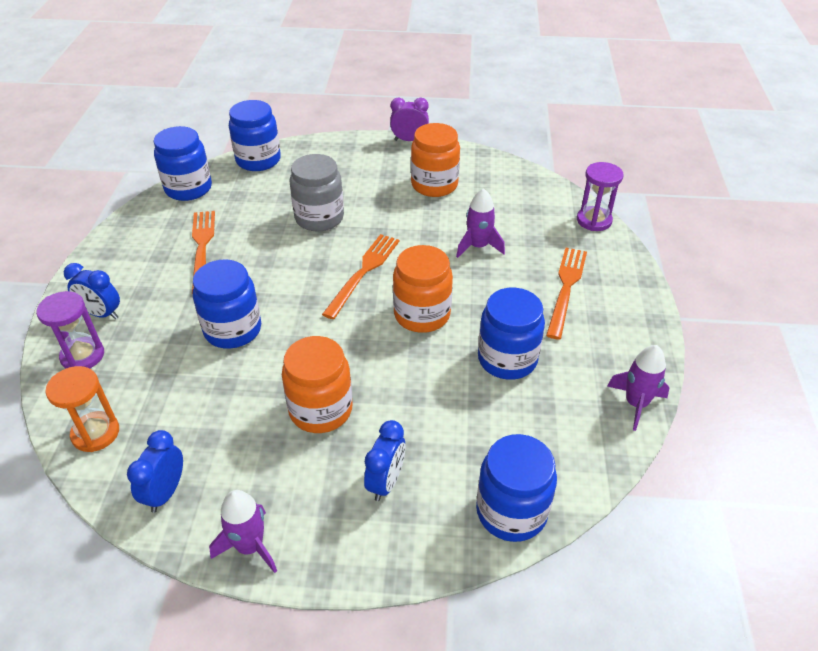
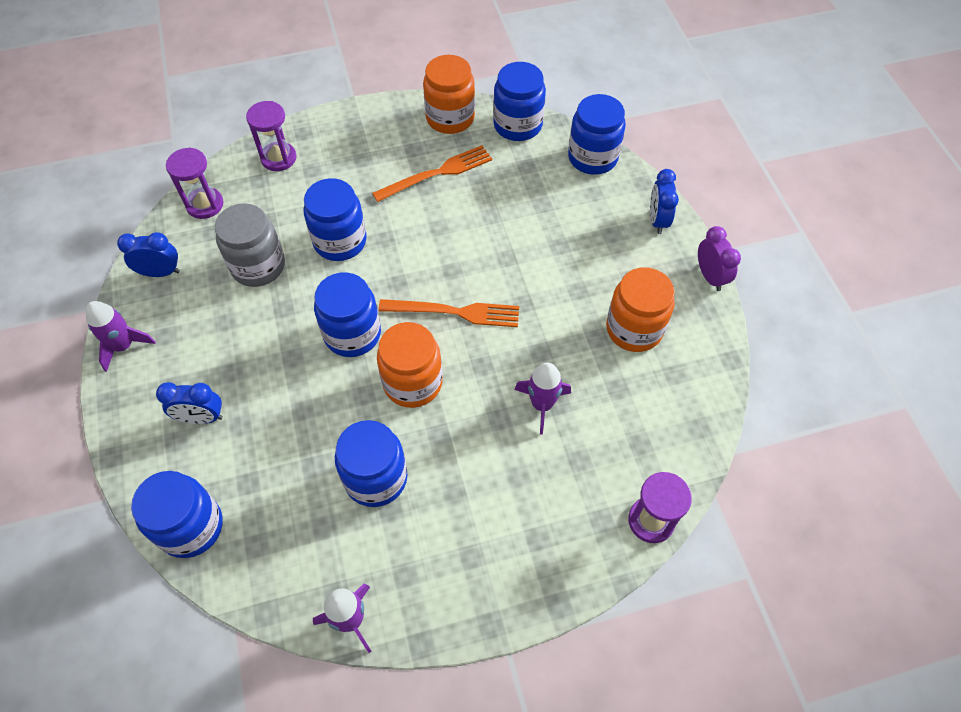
camera: 70 degrees right, 15 degrees up
orange hourglass [45,366,119,452] -> purple hourglass [166,148,224,219]
blue clock [64,263,120,319] -> blue clock moved to [650,169,679,234]
orange jar [282,336,353,433] -> orange jar moved to [423,55,475,134]
grey jar [290,154,344,231] -> grey jar moved to [215,203,285,287]
orange fork [546,248,587,340] -> none
none -> blue jar [314,272,381,357]

